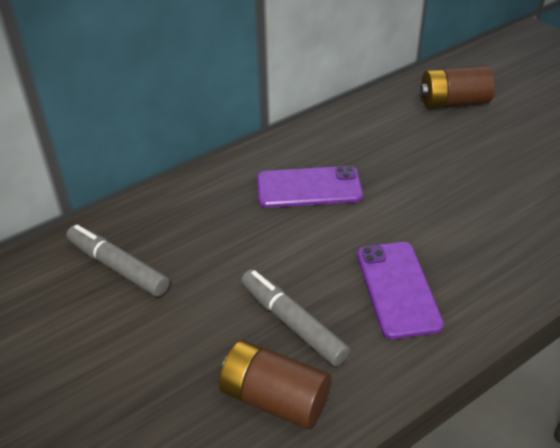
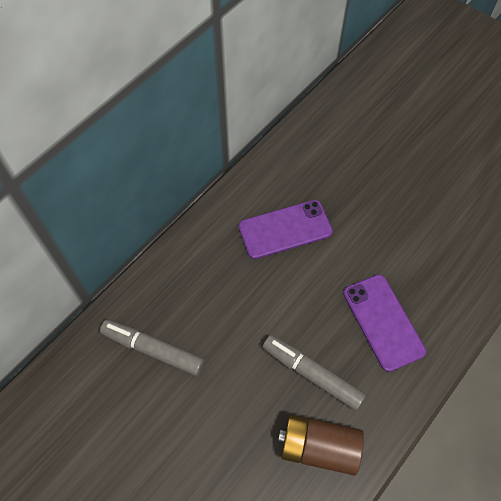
camera: 15 degrees left, 20 degrees up
brown battery [420,65,495,108] -> none

